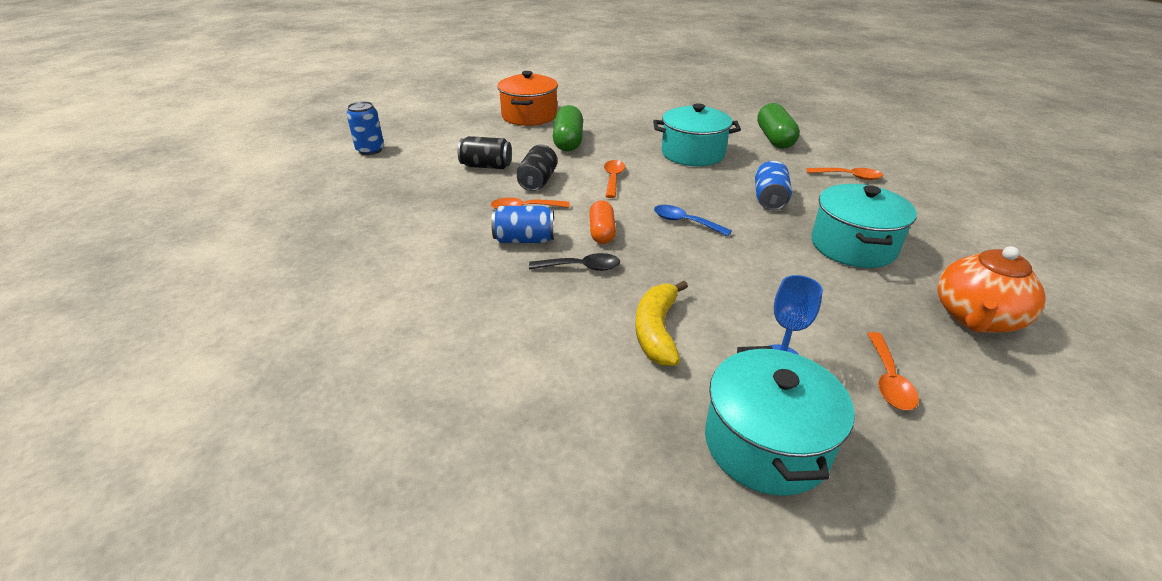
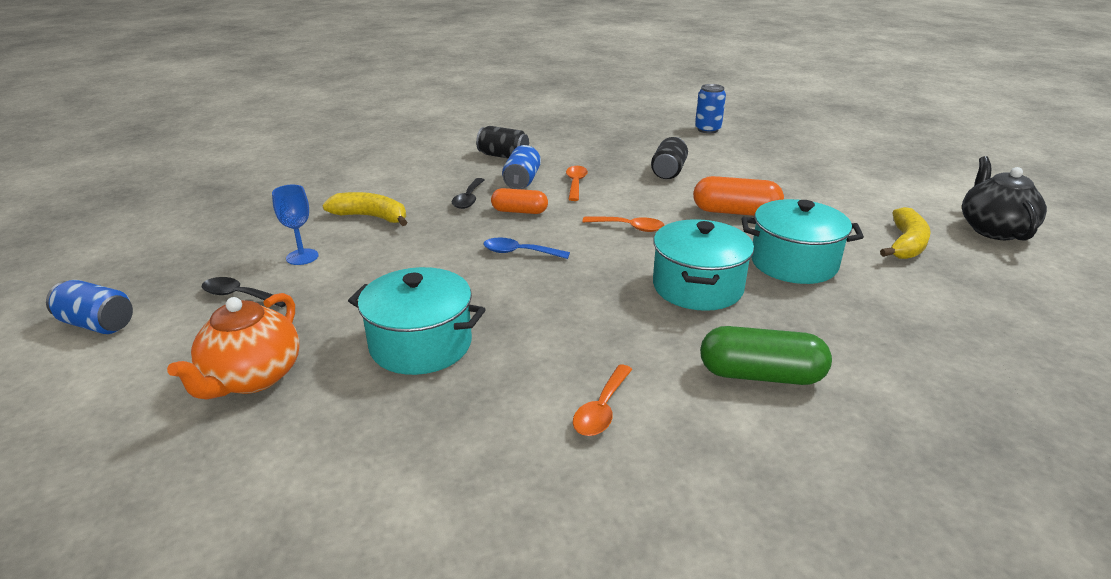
camera: 100 degrees right, 5 degrees down
orange pot [497,71,558,126] -> none
black can [517,145,558,191] -> black can moved to [476,126,529,158]
green capsule [553,105,583,152] -> orange capsule [693,176,784,216]
blue spoon [654,205,732,236] -> blue spoon turned 120 degrees counterclockwise [483,237,570,259]
turquoise pot [705,346,855,496] -> turquoise pot moved to [741,199,864,284]
blue can [755,161,792,211] -> blue can moved to [46,280,133,334]
orange spoon [867,332,919,410] -> black spoon [202,277,286,307]
orange teapot [938,246,1046,333] -> orange teapot turned 120 degrees counterclockwise [167,293,300,399]
none -> yellow banana [880,207,931,259]
none -> black teapot [962,156,1047,241]

